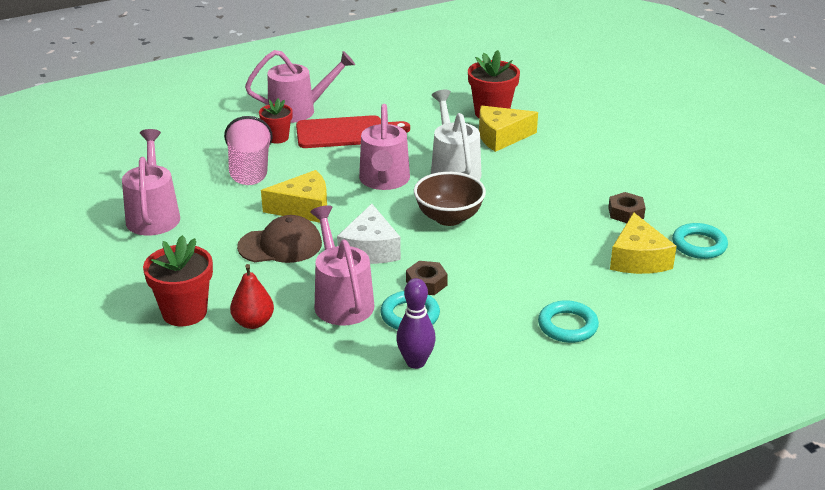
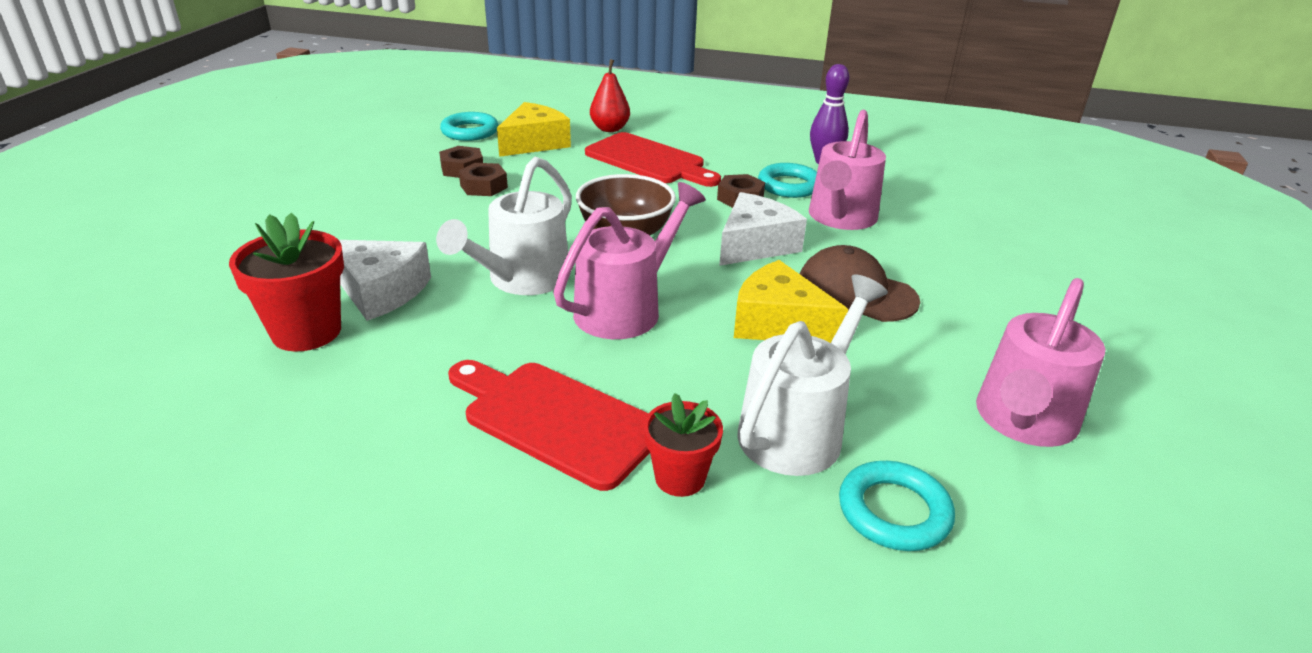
camera: 140 degrees left, 0 degrees up
red flower pot [143,235,213,326] -> none
pink cup [224,116,272,185] -> white watering can [738,274,888,476]
red pear [230,264,274,329] -> red pear moved to [590,59,630,132]
pink watering can [245,50,355,123] -> none
yellow cheese [479,106,538,152] -> white cheese [339,240,431,321]
turquoise ring [538,300,599,343] -> turquoise ring moved to [839,461,955,551]
none -> brown nut [458,163,508,196]
none -> red cutting board [585,132,721,187]

